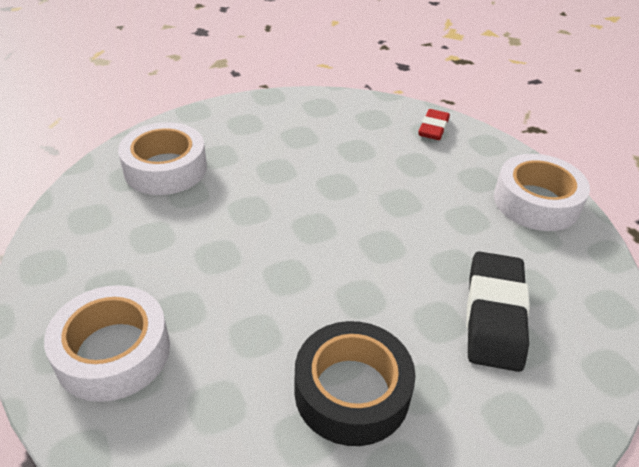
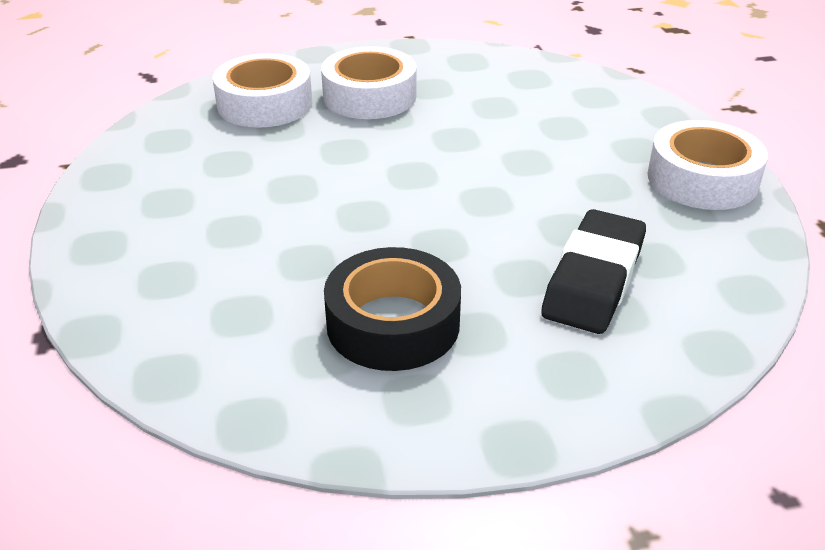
camera: 15 degrees right, 5 degrees down
white tape [44,285,170,402] -> white tape moved to [321,46,417,119]
red eraser [418,109,450,140] -> none

